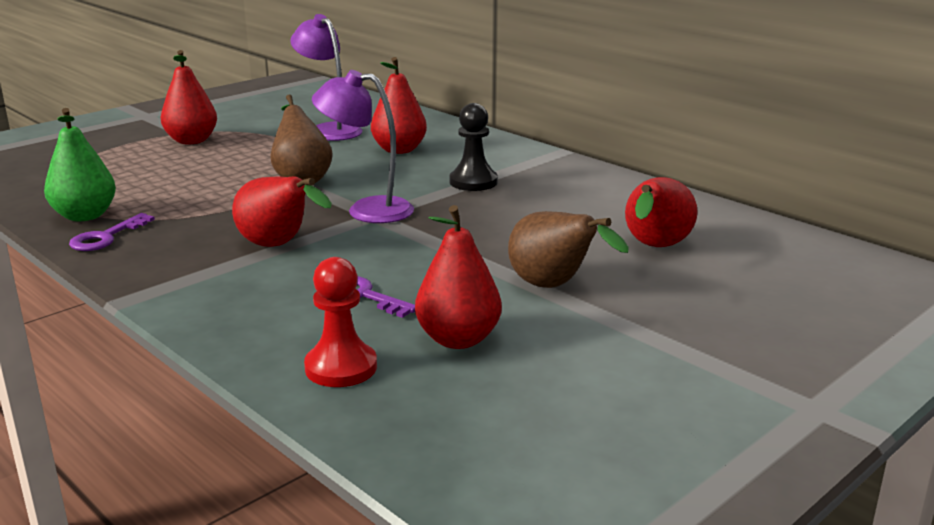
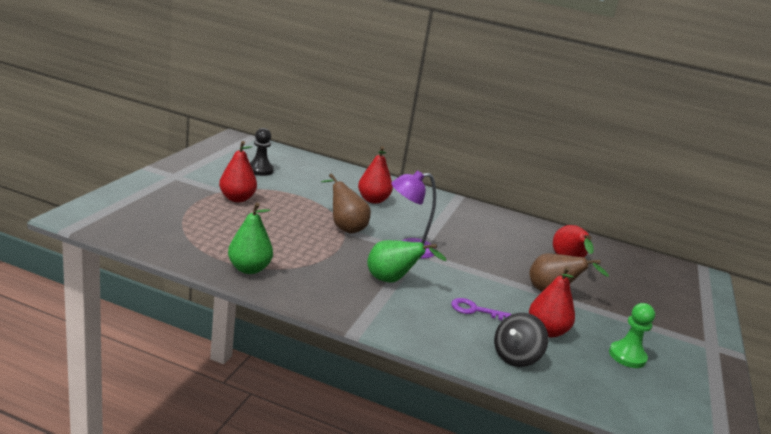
camera: 30 degrees left, 0 degrees up
purple key [69,213,155,251] -> none
red pear [232,176,332,247] -> green pear [367,240,447,282]
purple lamp [290,14,362,141] -> none
red pawn [304,257,377,387] -> black spinning top [494,313,548,367]
black pawn [450,103,498,191] -> black pawn moved to [250,128,274,176]
none -> green pawn [609,303,655,368]

